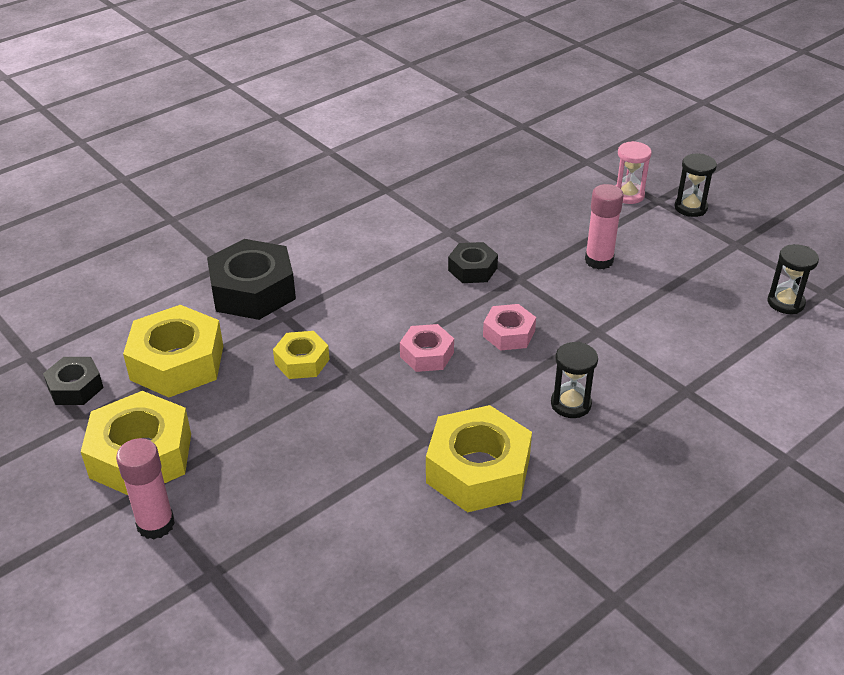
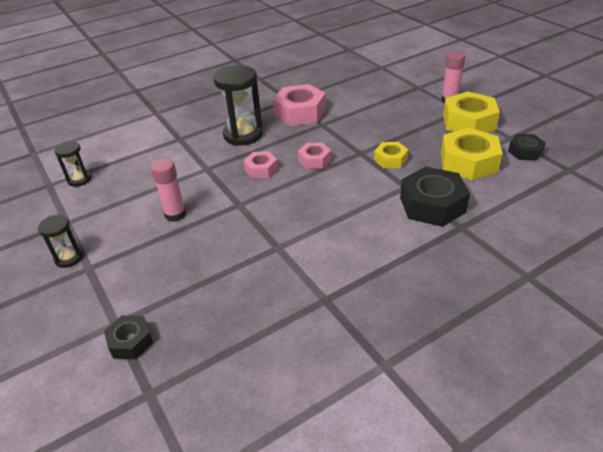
camera: 170 degrees left, 0 degrees up
yellow nut [426,405,532,512] -> pink nut [273,84,326,126]
black nut [448,242,498,283] -> black nut moved to [104,315,153,359]
black hourglass [551,342,598,418] -> black hourglass [213,65,263,146], size x1.85
pink hourglass [615,141,652,204] -> none

